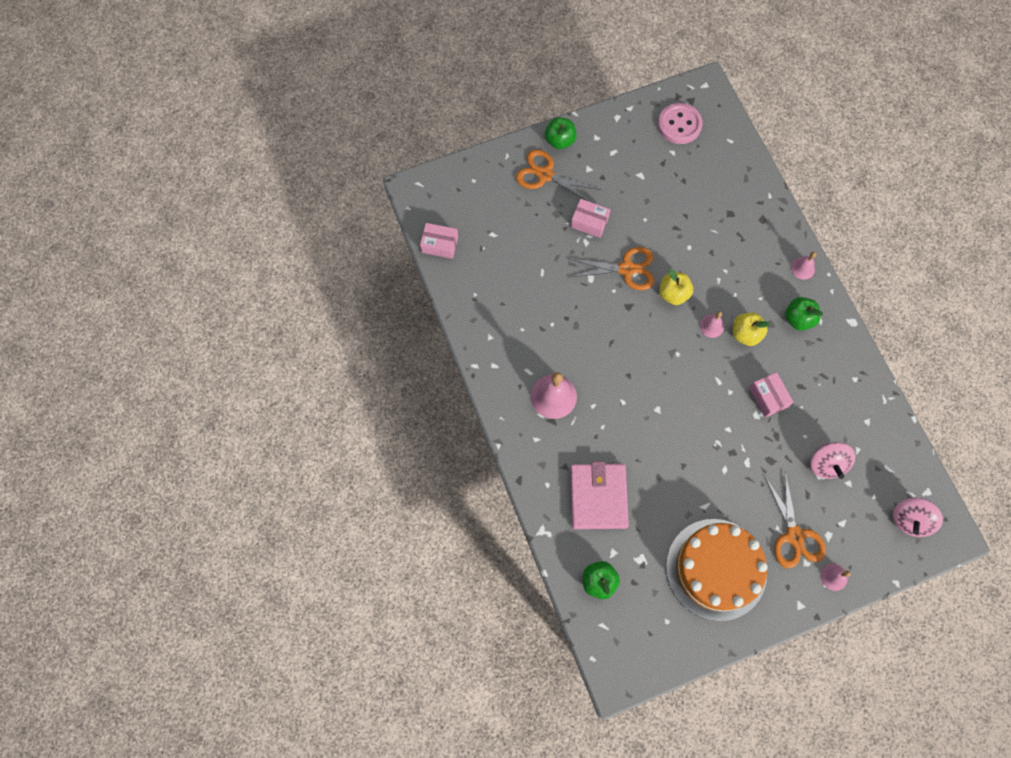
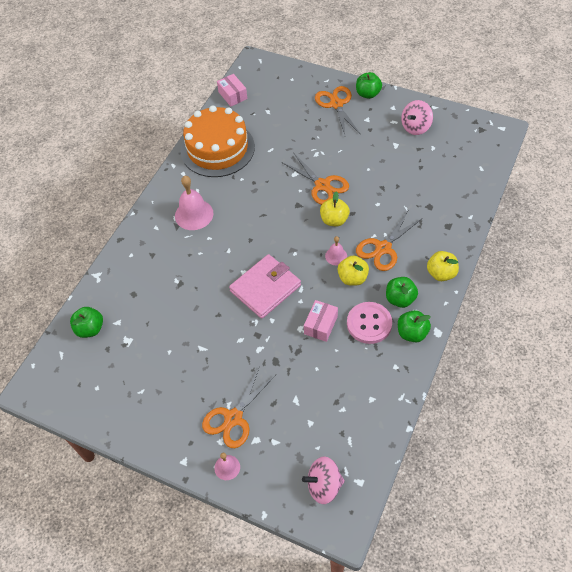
camera: 50 degrees right, 15 degrees down
pink wallet [570,461,629,529] -> pink wallet moved to [229,254,301,319]
pink box [571,199,611,238] -> none
pink button [658,103,703,144] -> pink button moved to [347,302,392,344]
orange cake [666,519,767,621] -> orange cake moved to [180,105,255,177]
pink bell [791,252,816,280] -> yellow apple [427,251,459,281]
pink spinning top [810,442,856,479] -> pink spinning top moved to [401,100,433,135]
none -> orange scissors [356,211,423,271]
none -> green apple [398,310,431,342]

